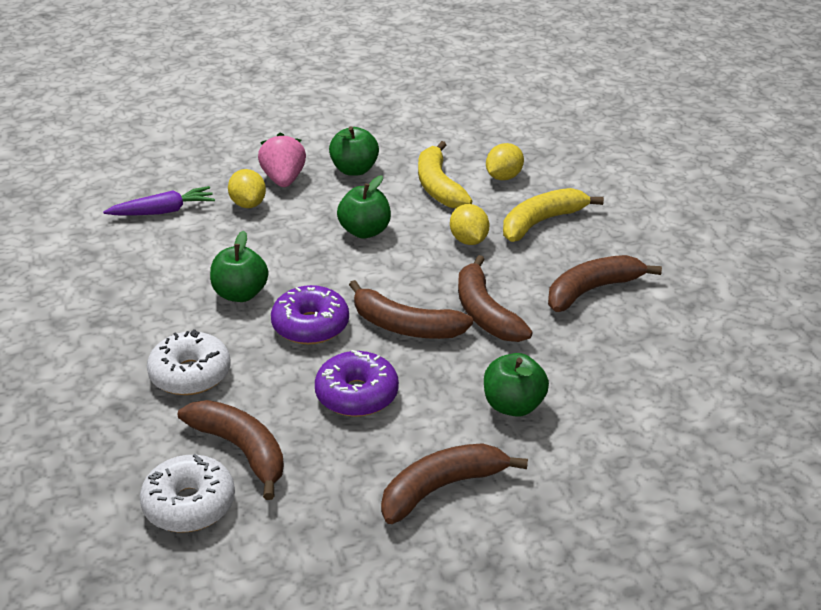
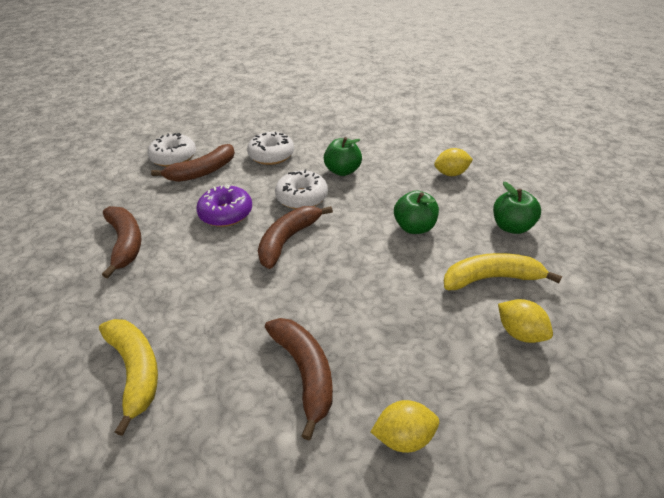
camera: 100 degrees right, 5 degrees up
purple carrot [103,186,215,215] -> none
pink strawberry [258,133,306,187] -> none
purple donut [271,285,349,345] -> white donut [275,170,328,209]
yellow lemon [450,204,489,245] -> yellow lemon moved to [371,400,439,453]
brown banana [458,255,533,342] -> none
green apple [484,353,549,417] -> none
yellow banana [503,188,604,242] -> yellow banana moved to [99,319,158,436]

